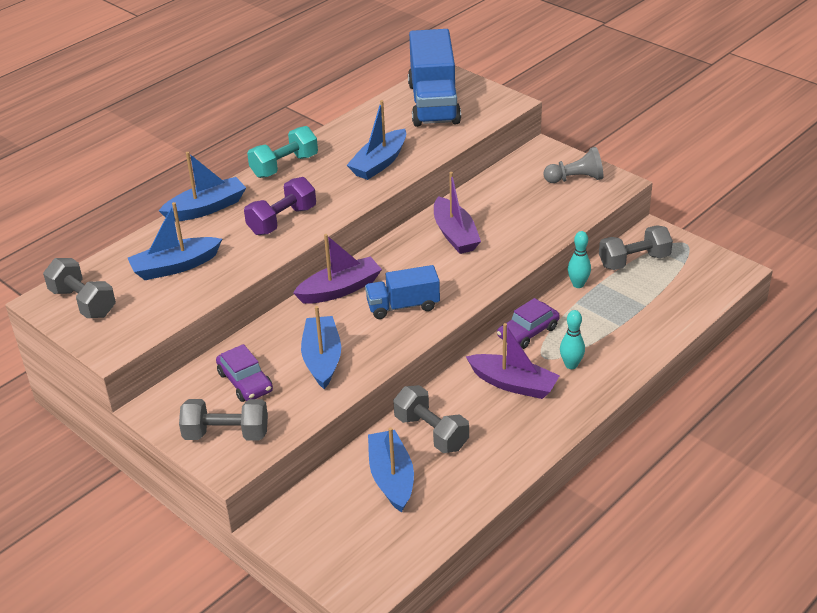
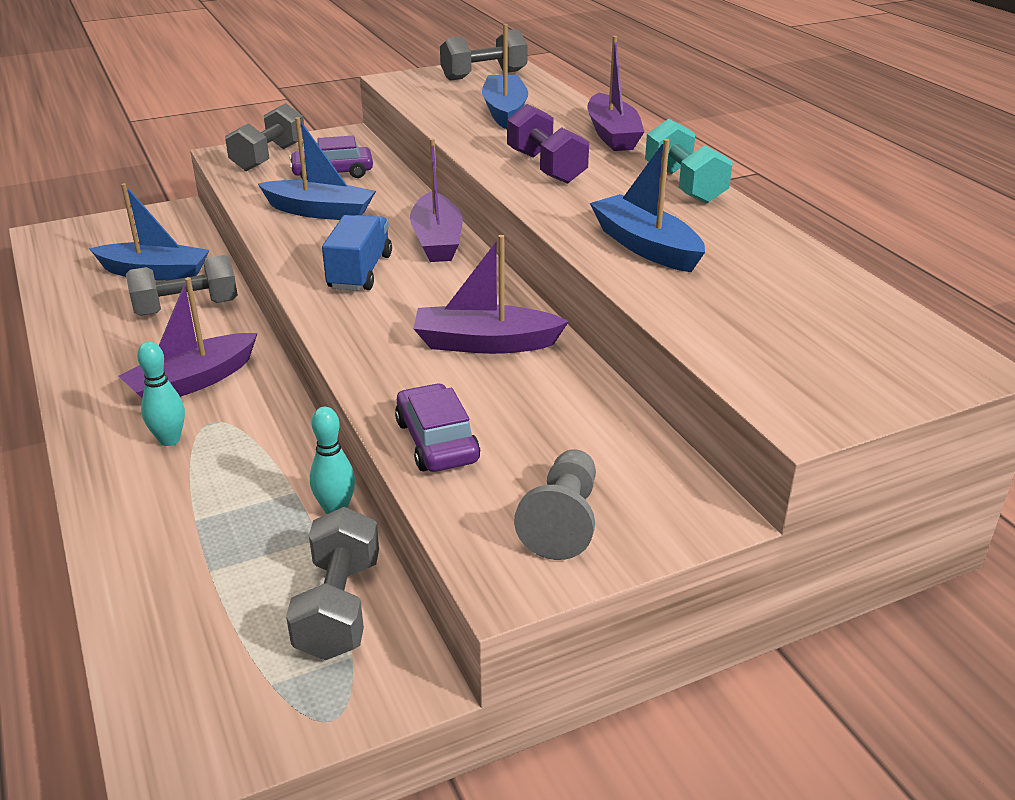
camera: 110 degrees right, 5 degrees down
blue boat [159,152,246,222] -> purple boat [587,36,644,151]
blue truck [408,29,461,127] -> none
purple car [497,298,560,349] -> purple car moved to [395,383,480,472]

